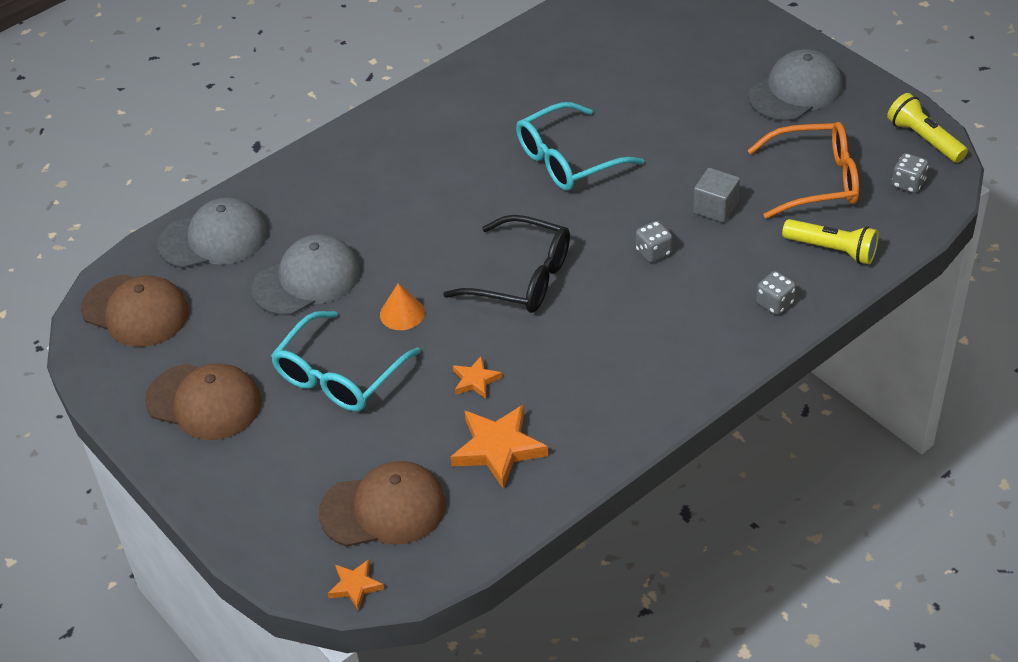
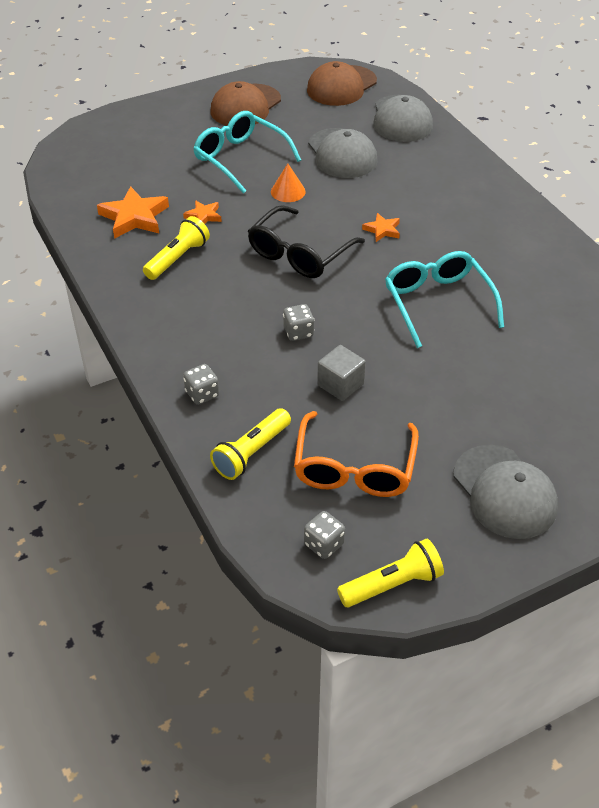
camera: 100 degrees right, 0 degrees up
brown cap [319,461,446,547] -> none
orange star [327,559,384,611] -> orange star moved to [362,213,400,242]
none -> yellow flashlight [143,216,210,280]

